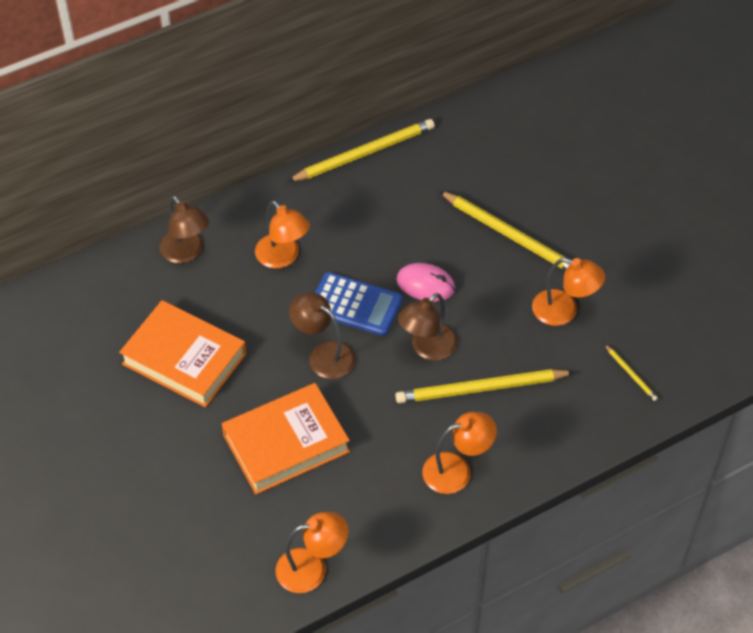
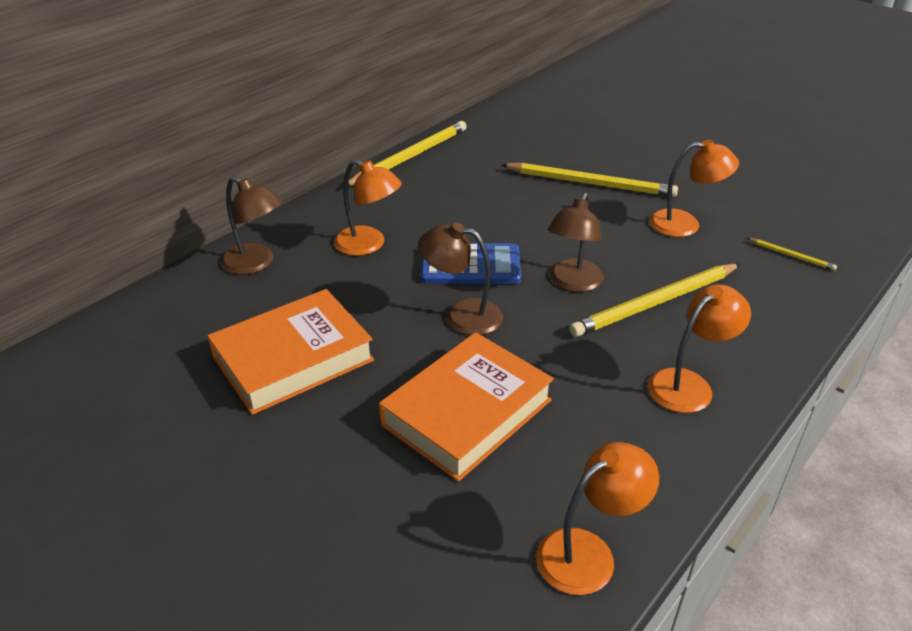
camera: 20 degrees left, 15 degrees down
orange book [119,300,246,407] -> orange book turned 45 degrees counterclockwise [207,289,374,415]
pink mouse [396,263,455,302] -> none

